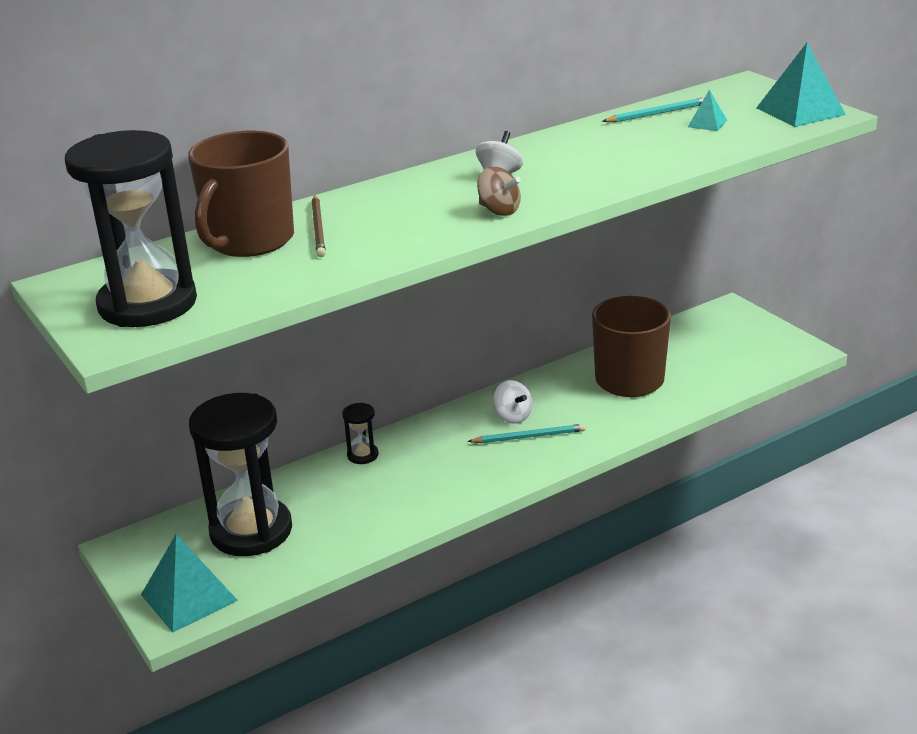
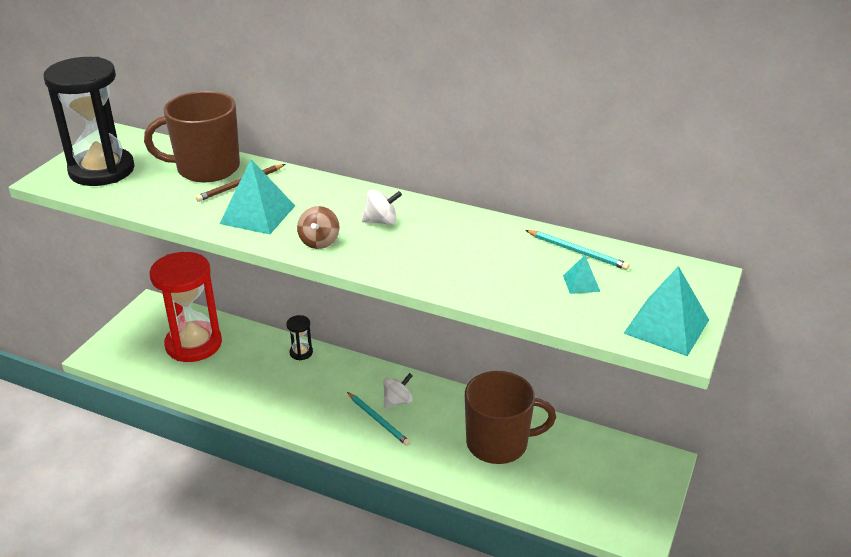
camera: 55 degrees right, 5 degrees up
turquoise pyramid [141,534,238,633] -> turquoise pyramid moved to [219,159,295,234]
black hourglass [189,393,292,556] -> red hourglass [150,252,222,362]
white spinning top [493,380,533,424] -> white spinning top turned 150 degrees counterclockwise [383,373,413,408]

